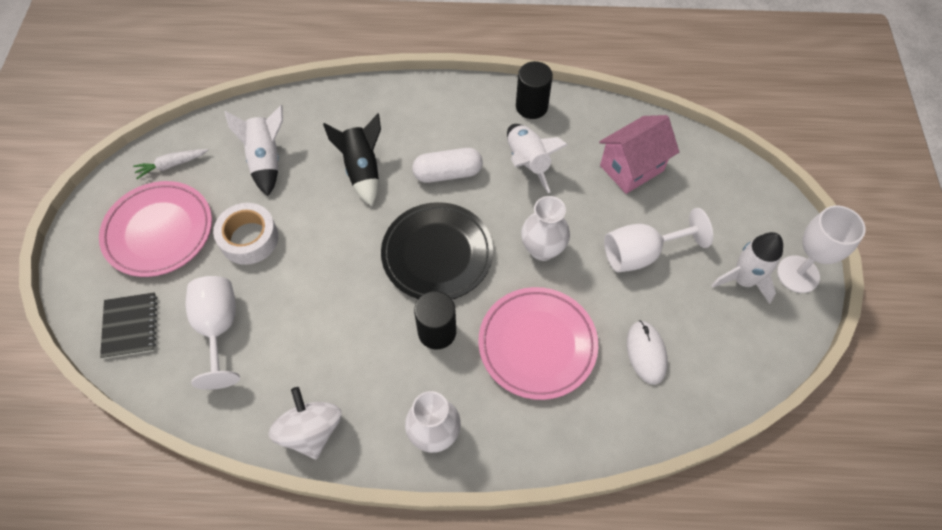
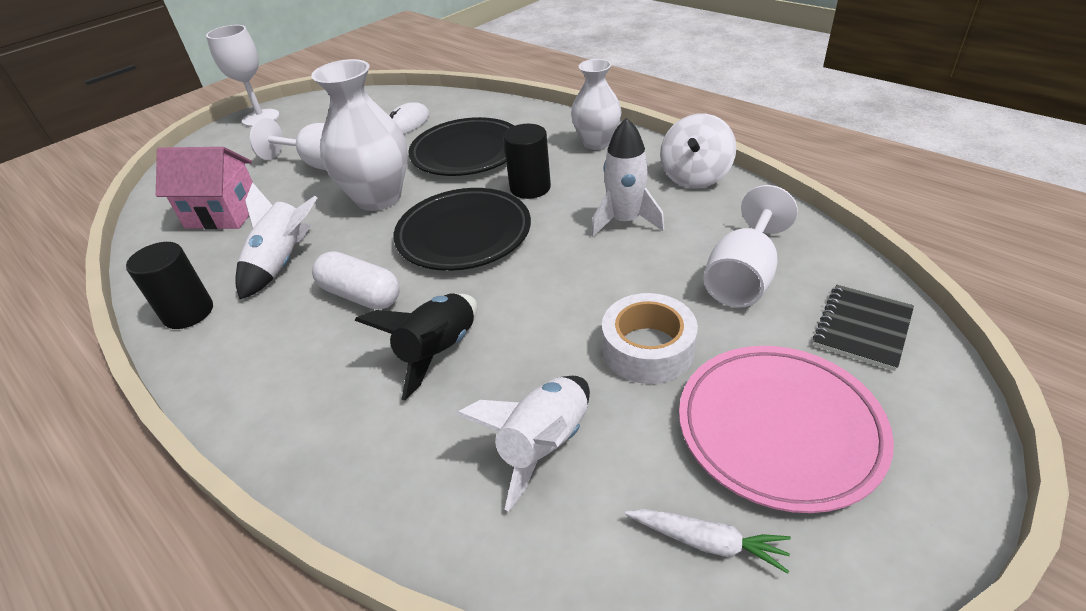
camera: 135 degrees left, 20 degrees down
pink plate [478,287,598,400] -> black plate [408,117,514,176]
white vase [521,196,570,261] -> white vase [311,59,408,211], size x1.54
white rocket [711,232,783,304] -> white rocket moved to [591,117,665,237]

